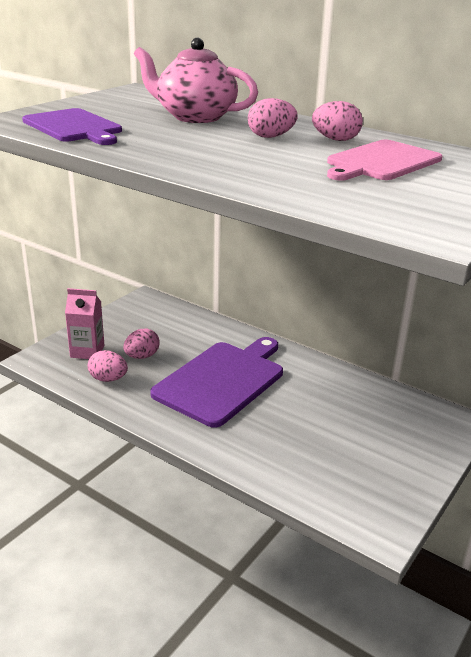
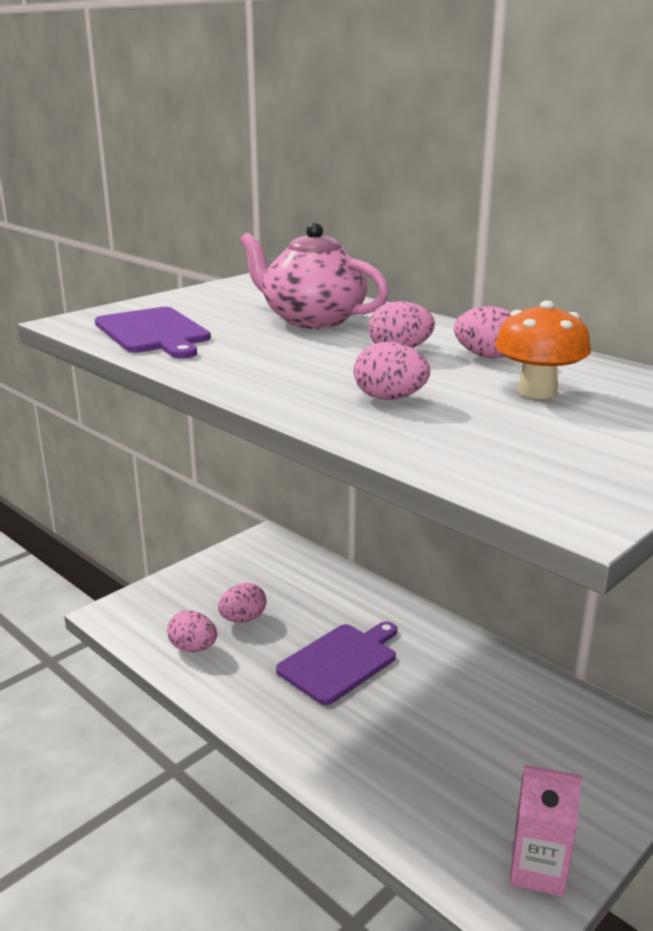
camera: 10 degrees right, 5 degrees down
pink carton [65,288,104,359] -> pink carton moved to [510,765,582,897]
purple cutting board [150,337,283,428] -> purple cutting board [276,621,397,705], size x0.66
pink cutting board [327,139,442,181] -> orange mushroom [495,301,591,399]
none -> pink egg [354,342,430,400]

